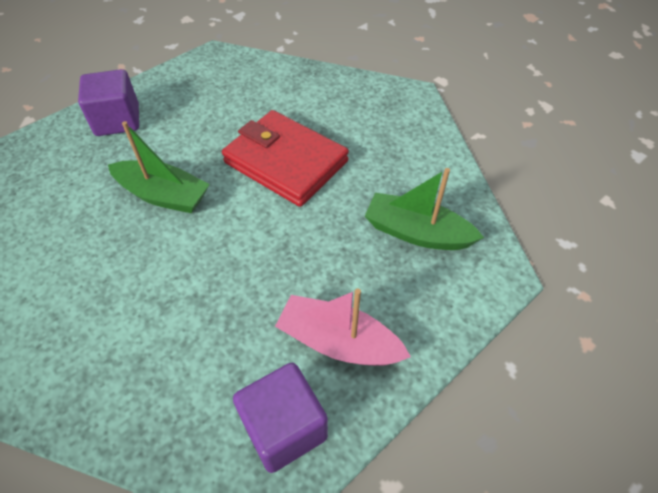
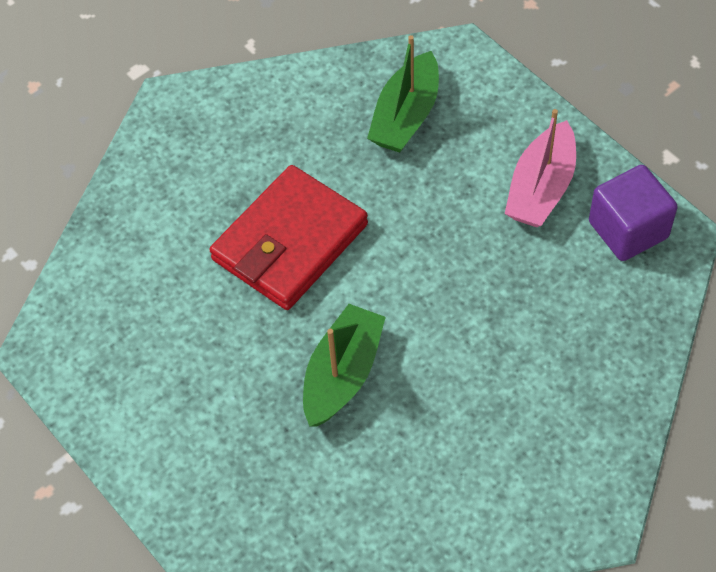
camera: 85 degrees left, 5 degrees up
purple cube [78,69,139,136] -> none

